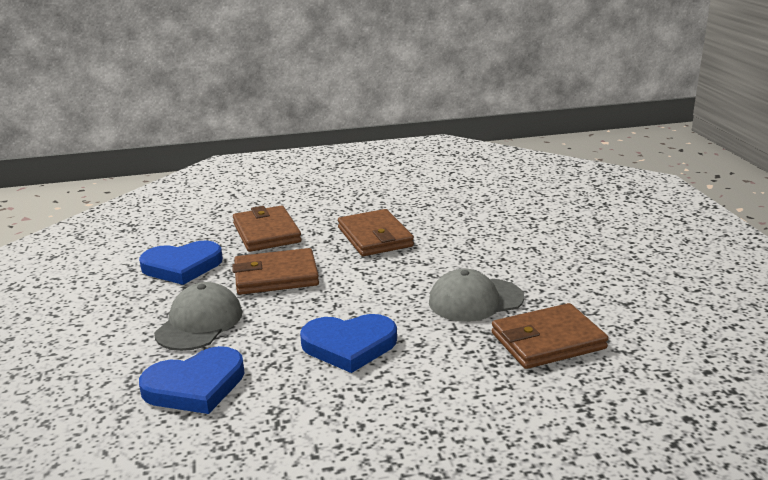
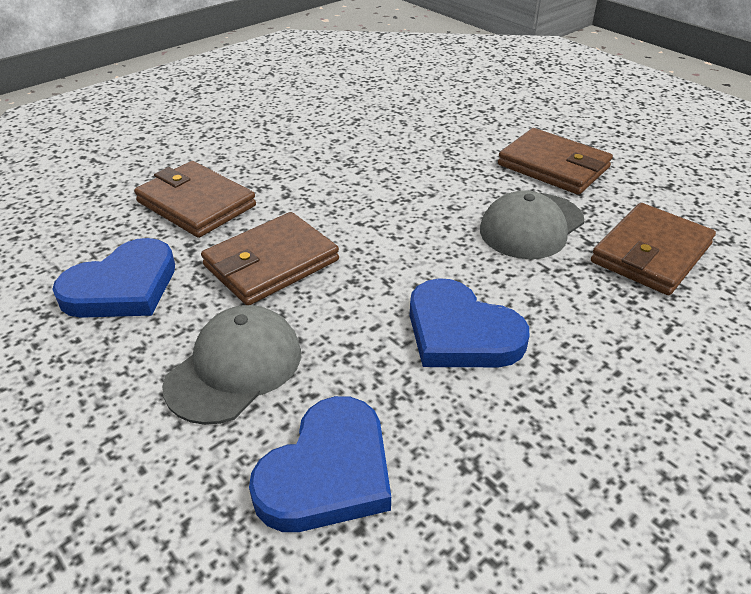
camera: 30 degrees left, 15 degrees up
grey cap [154,282,242,351] -> grey cap turned 45 degrees clockwise [162,305,301,425]
blue heart [300,314,397,373] -> blue heart turned 75 degrees clockwise [410,278,529,367]
brown wallet [338,209,414,256] -> brown wallet moved to [498,128,613,195]

